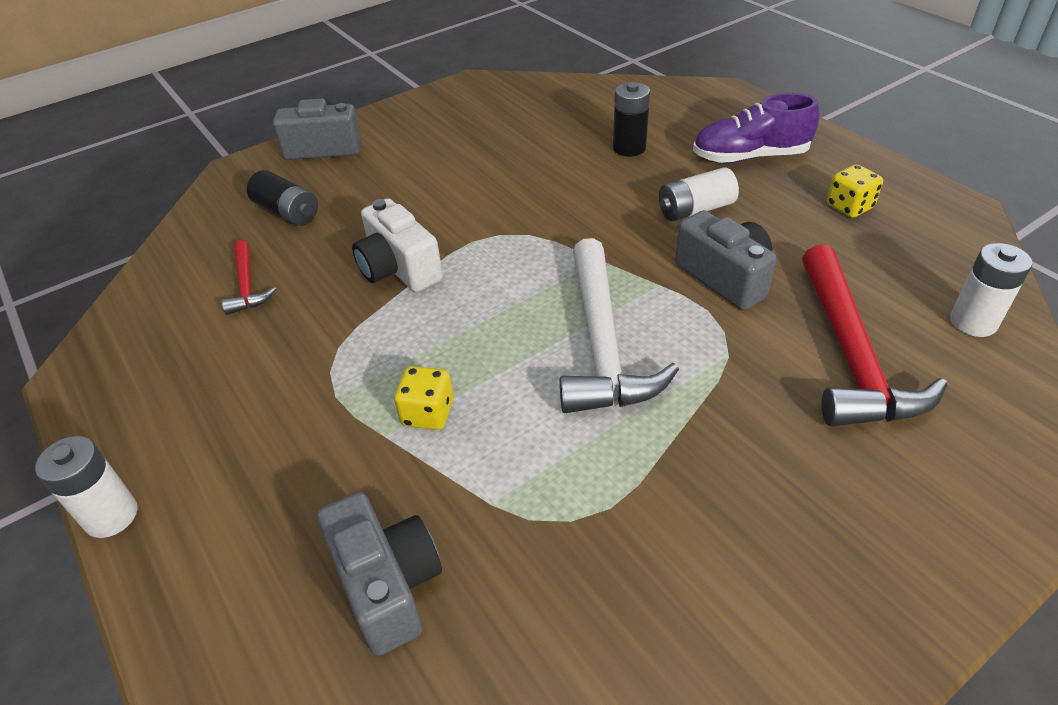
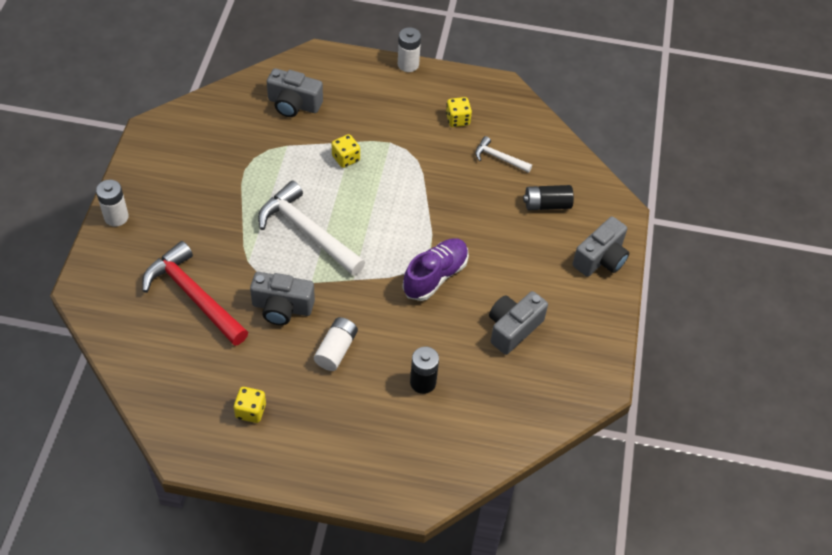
camera: 130 degrees right, 10 degrees up
red hammer [222,240,276,315] -> white hammer [475,136,532,173]
white camera [352,198,443,292] -> none
purple shoe [693,93,820,163] -> purple shoe moved to [402,238,469,301]
white battery [950,243,1032,337] -> white battery moved to [96,179,129,227]
none -> yellow dice [446,97,472,127]
none -> grey camera [489,291,548,355]

